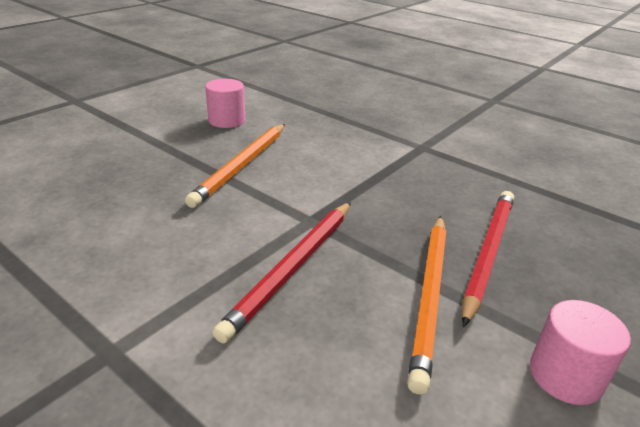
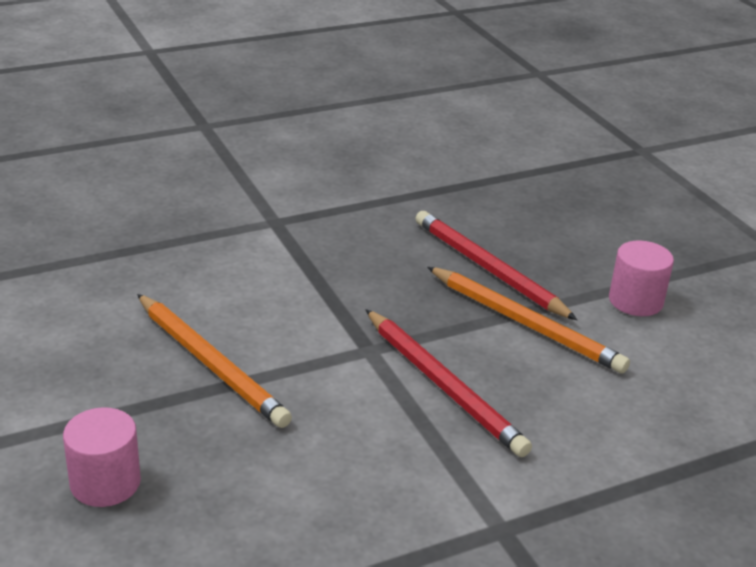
camera: 65 degrees left, 0 degrees up
pink cylinder [205,79,245,128] -> pink cylinder moved to [63,407,141,507]

